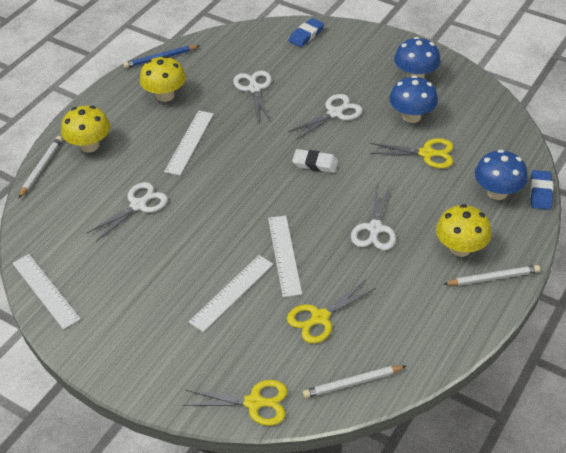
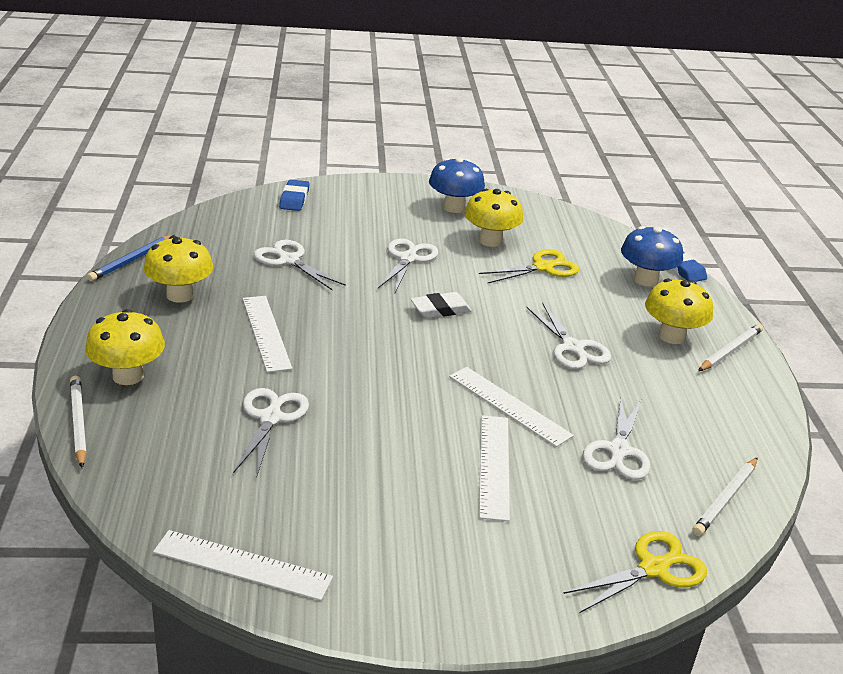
camera: 40 degrees left, 15 degrees down
yellow scissors [287,280,376,344] -> white scissors [583,397,651,480]
blue mushroom [390,75,438,123] -> yellow mushroom [464,189,523,247]

